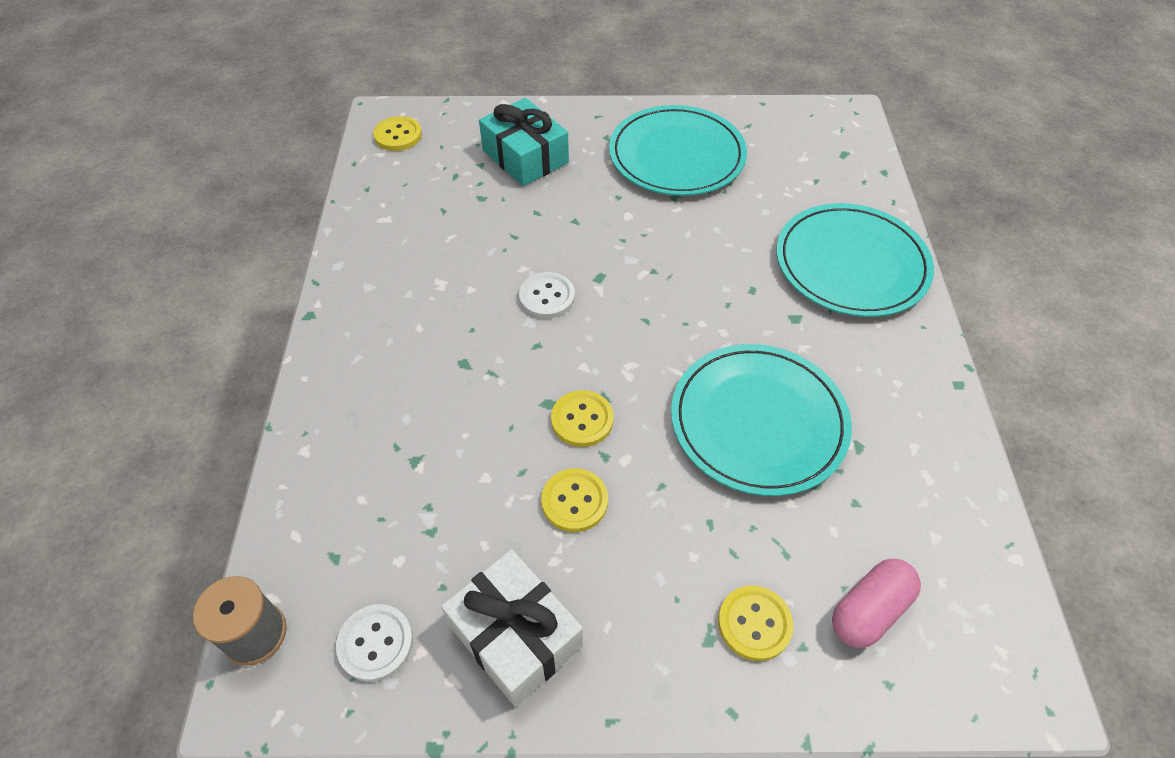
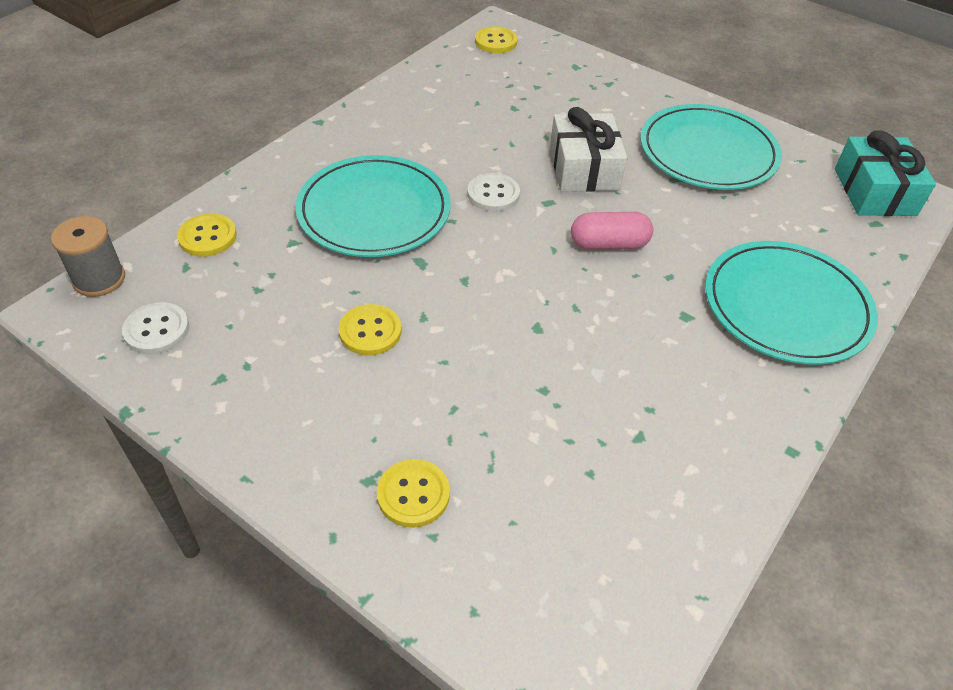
camera: 35 degrees right, 5 degrees down
white gift [441,549,583,707] -> white gift moved to [550,107,627,192]
turquoise gift [479,98,569,186] -> turquoise gift moved to [835,130,936,216]
yellow button [551,390,614,447] -> yellow button moved to [177,214,237,257]
turquoise plate [671,344,852,496] -> turquoise plate moved to [295,155,451,257]
pink capsule [832,559,921,648] -> pink capsule moved to [571,212,653,250]

